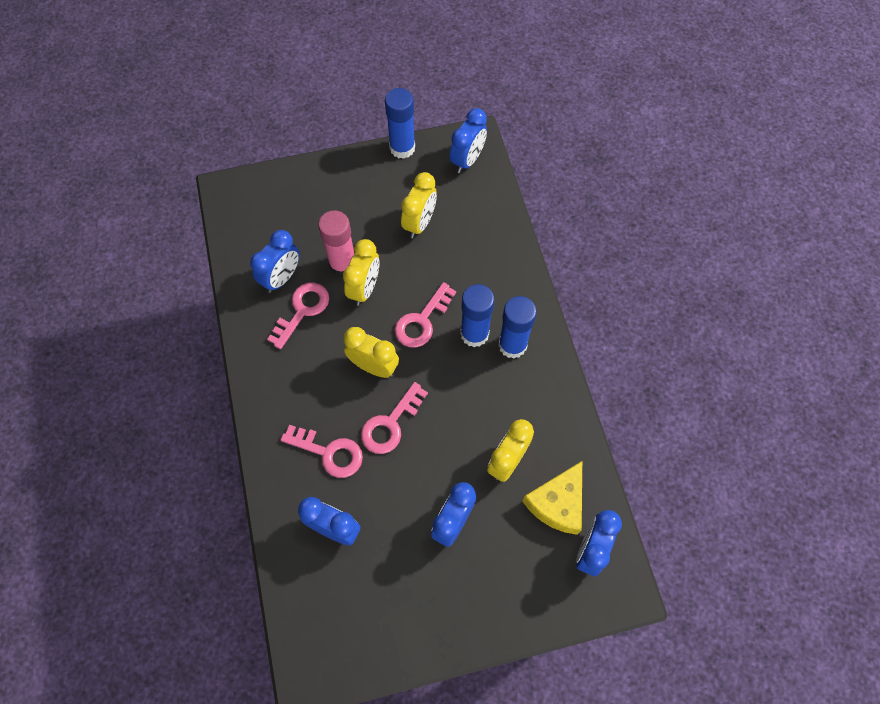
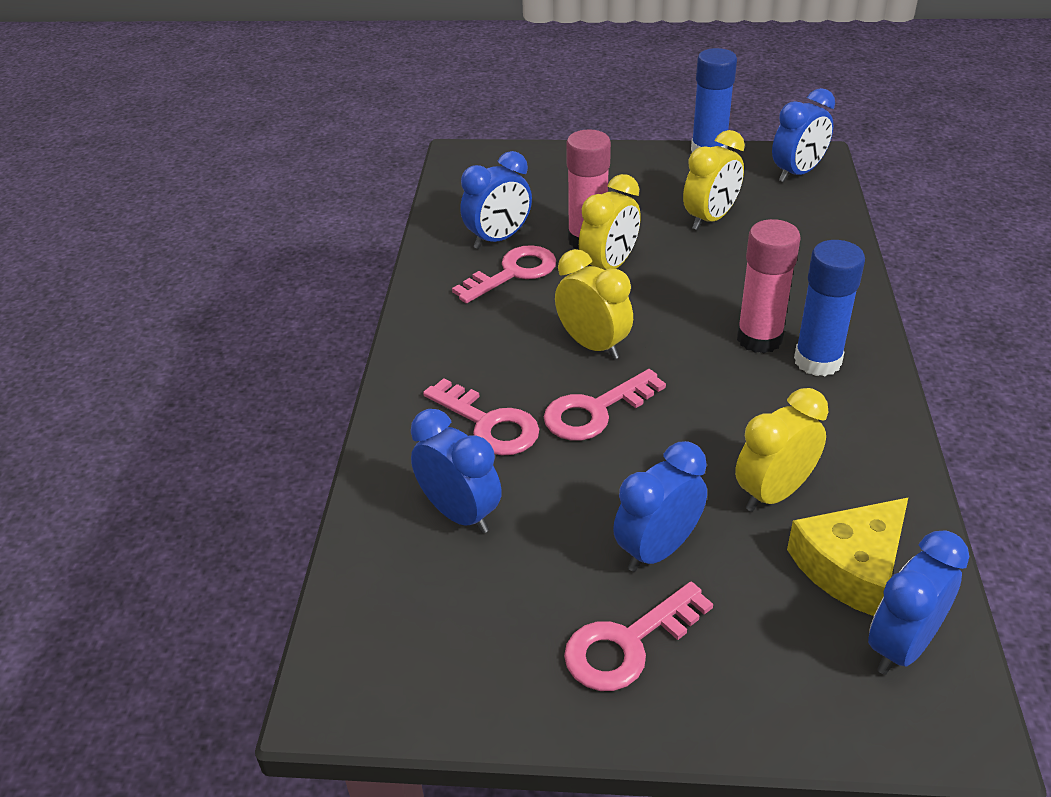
camera: 20 degrees right, 25 degrees down
pink key [395,282,456,348] -> pink key moved to [564,582,713,691]
blue glue stick [460,284,494,347] -> pink glue stick [737,219,801,353]

